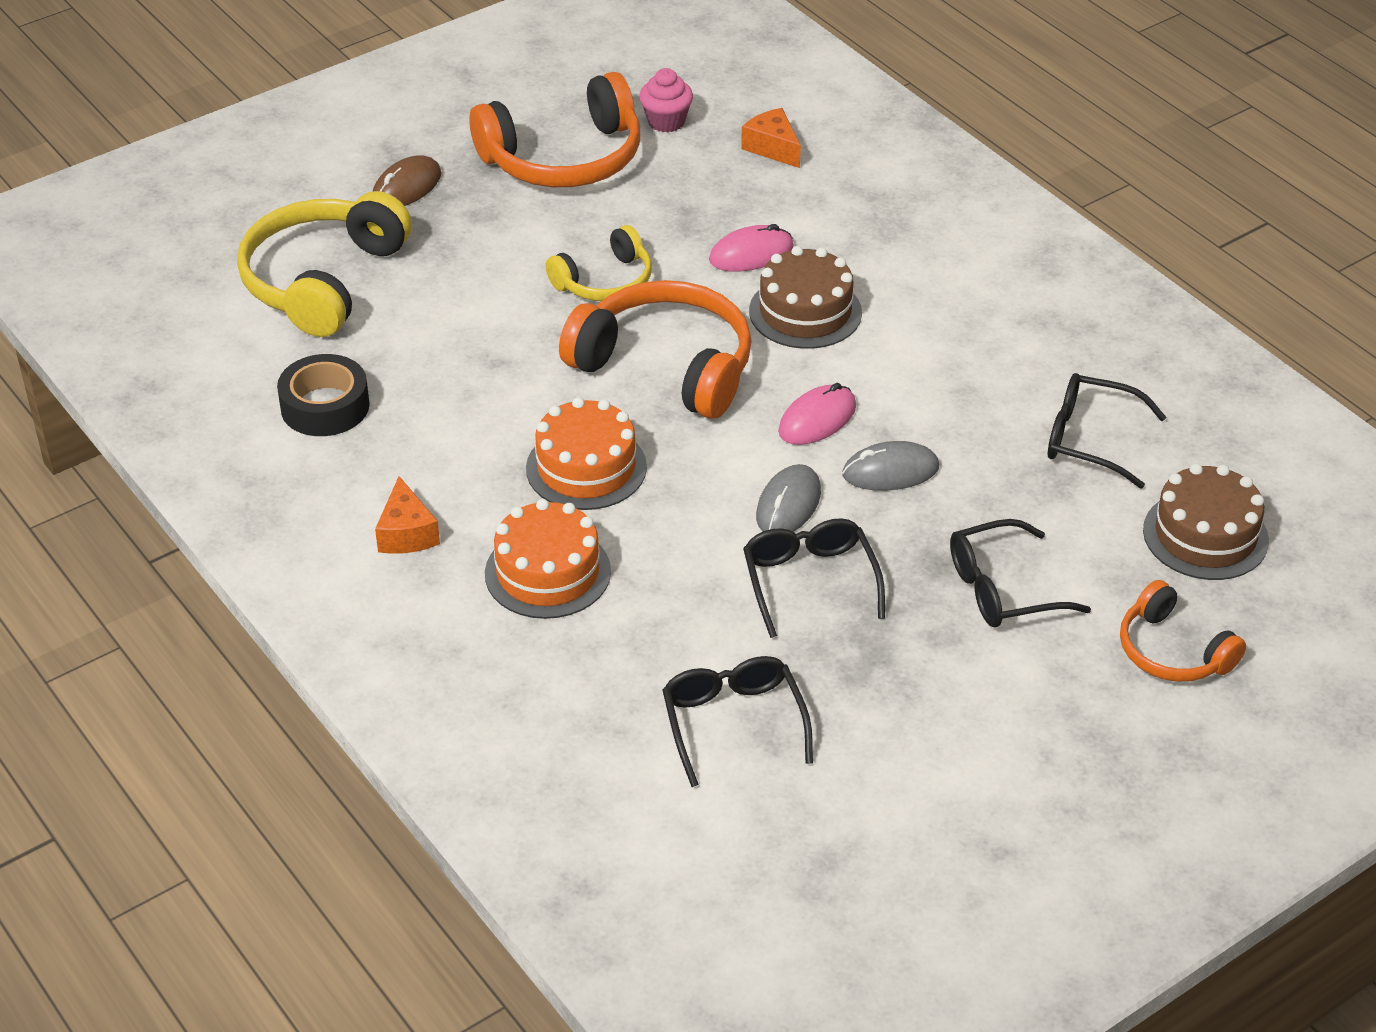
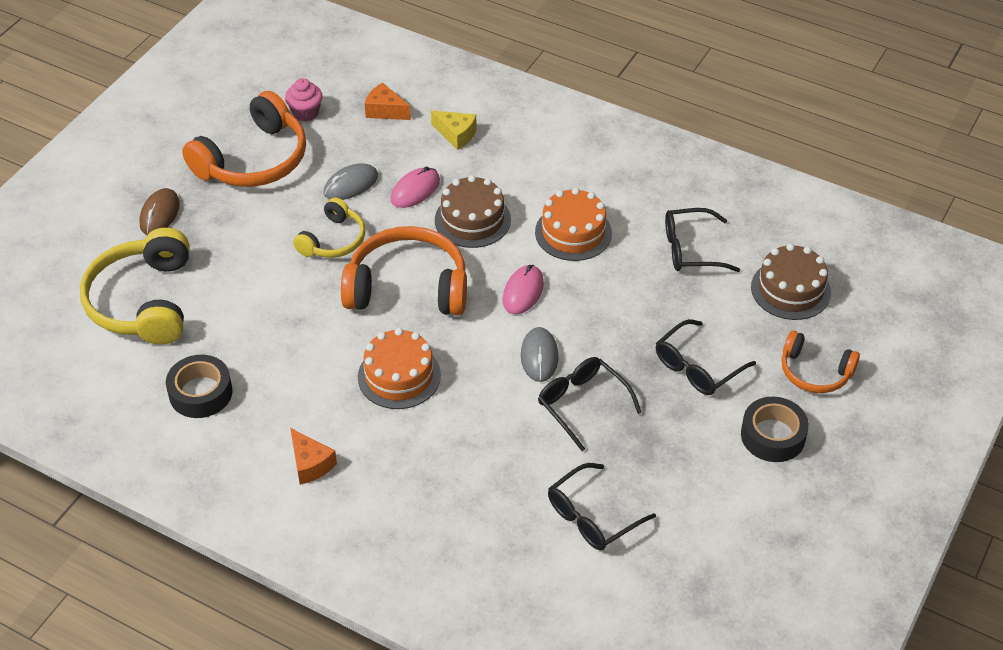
camera: 25 degrees left, 5 degrees up
orange cake [485,499,611,619] -> orange cake moved to [535,188,612,261]
black glasses [662,656,813,787] -> black glasses turned 90 degrees counterclockwise [548,463,656,550]
grey mouse [842,441,939,491] -> grey mouse moved to [323,164,378,200]
none -> yellow cheese [431,110,477,150]
none -> black tape [741,397,809,462]

